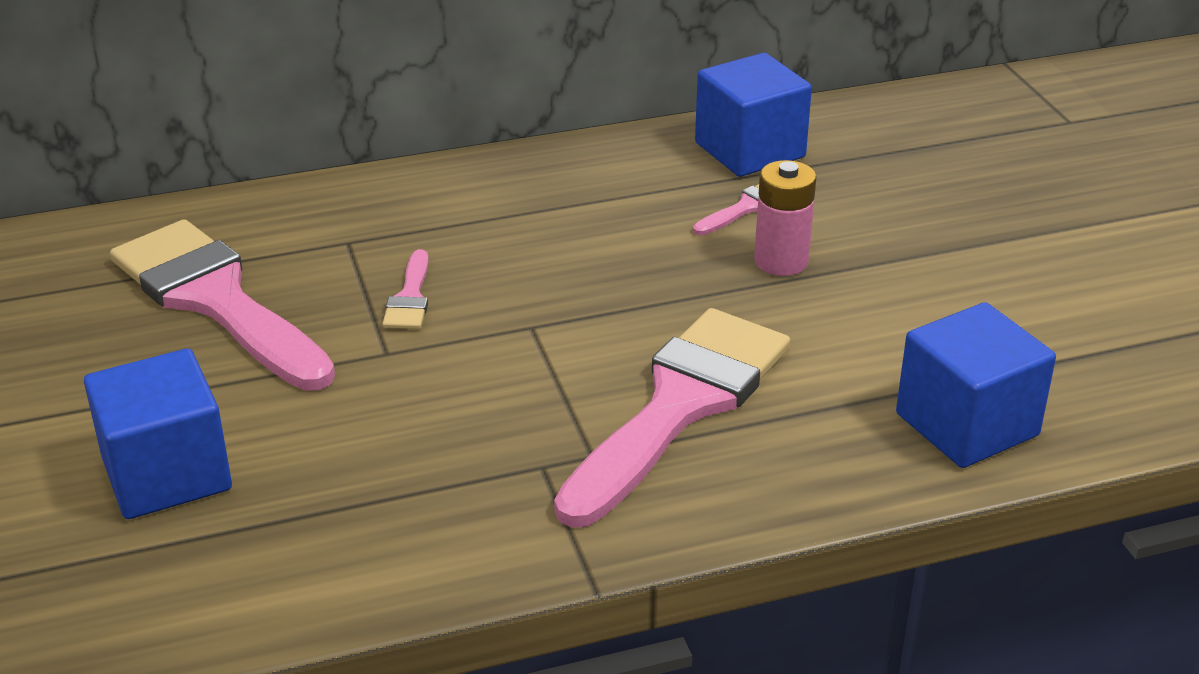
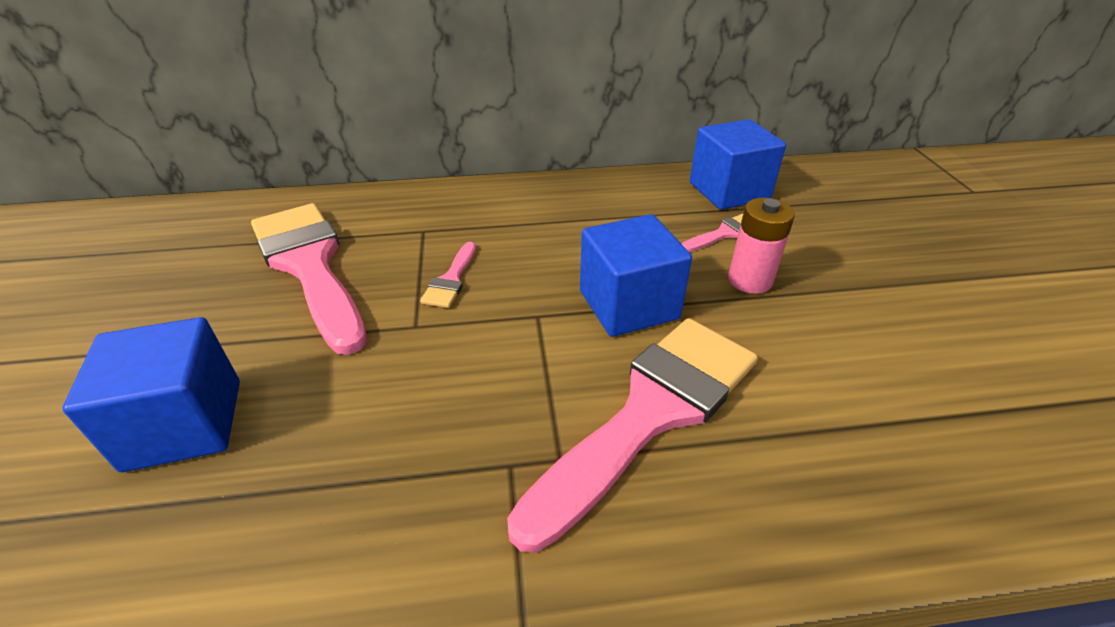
camera: 10 degrees right, 5 degrees up
blue cube [896,302,1056,468] -> blue cube moved to [580,214,692,337]

